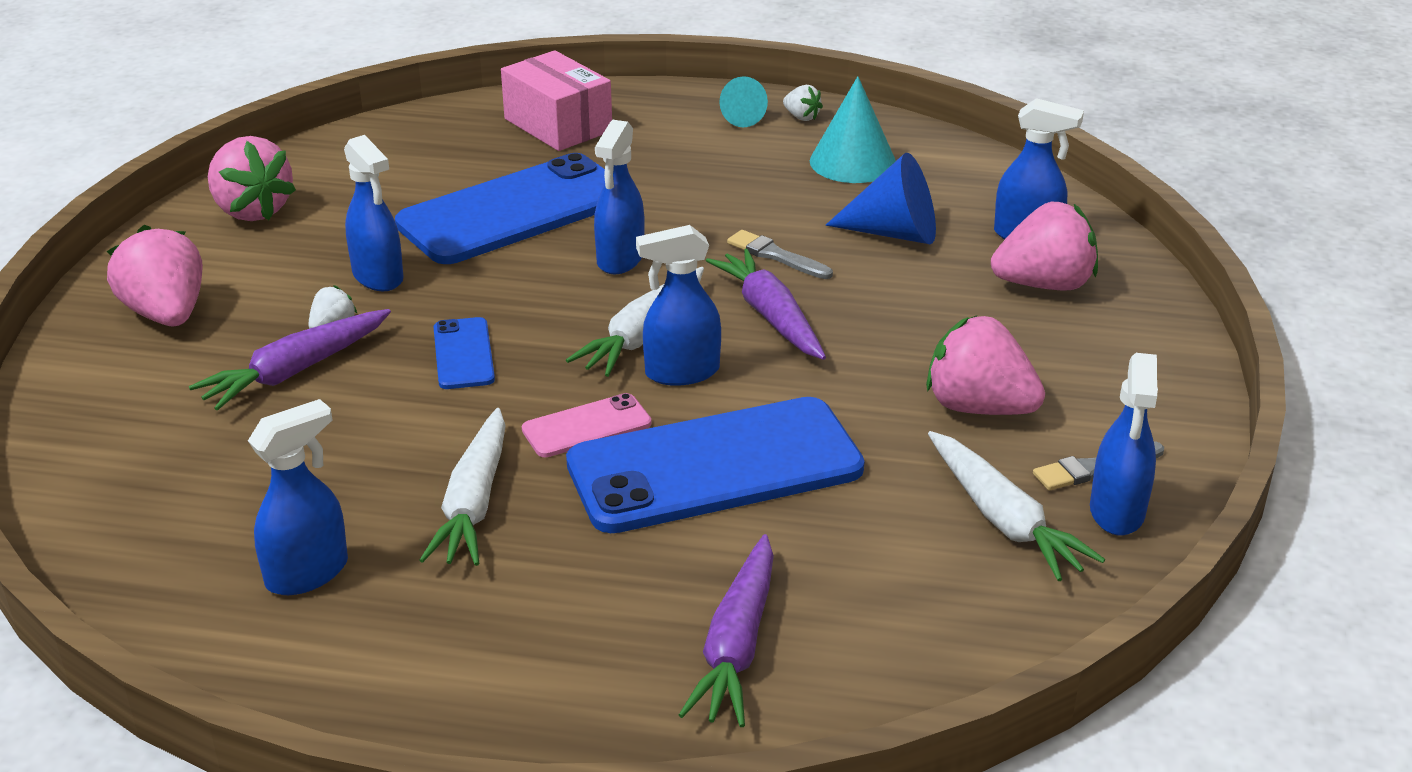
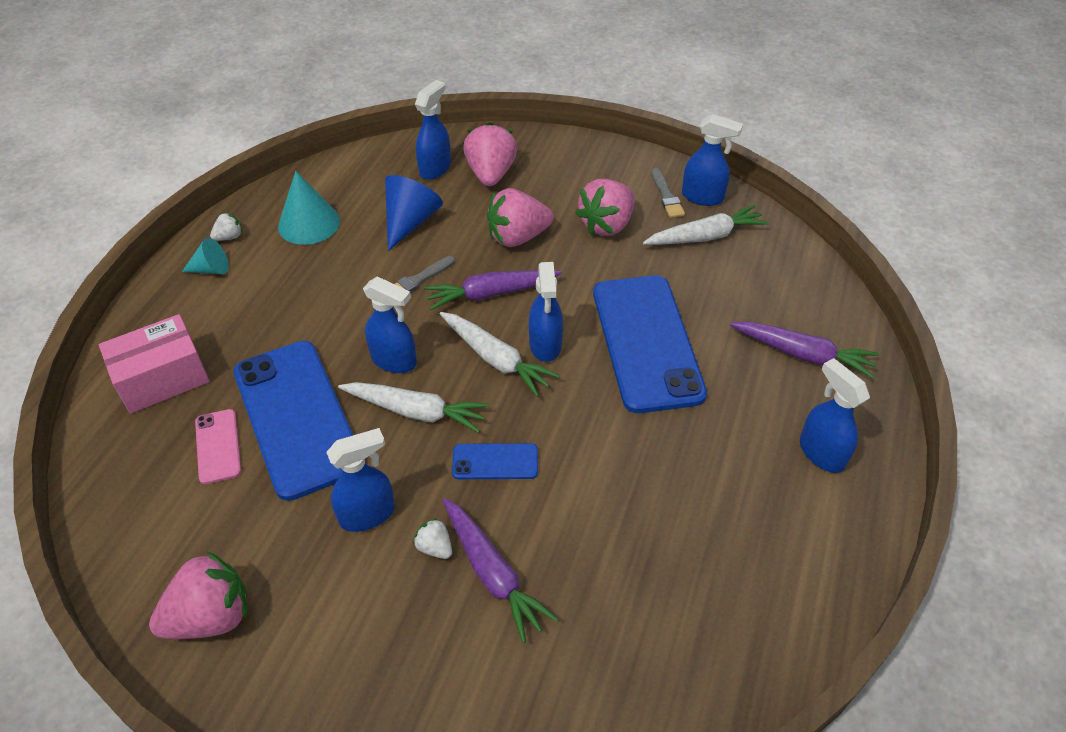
camera: 80 degrees left, 15 degrees up
pink strawberry [107,225,203,326] -> pink strawberry moved to [487,188,554,247]
blue spray bottle [248,399,348,595] -> blue spray bottle moved to [800,358,870,473]
white carrot [419,408,506,566] -> white carrot moved to [338,382,489,433]
pink phone [522,393,651,457] -> pink phone moved to [195,409,241,484]

